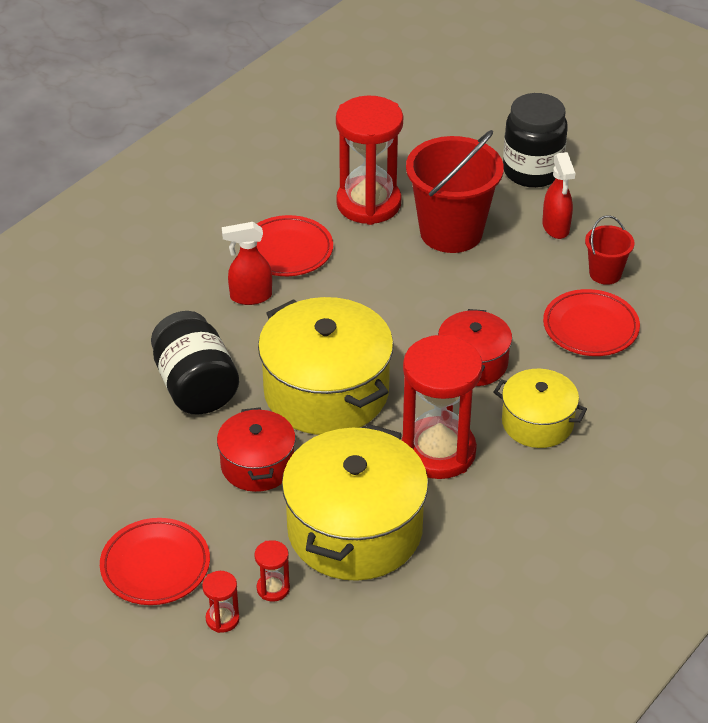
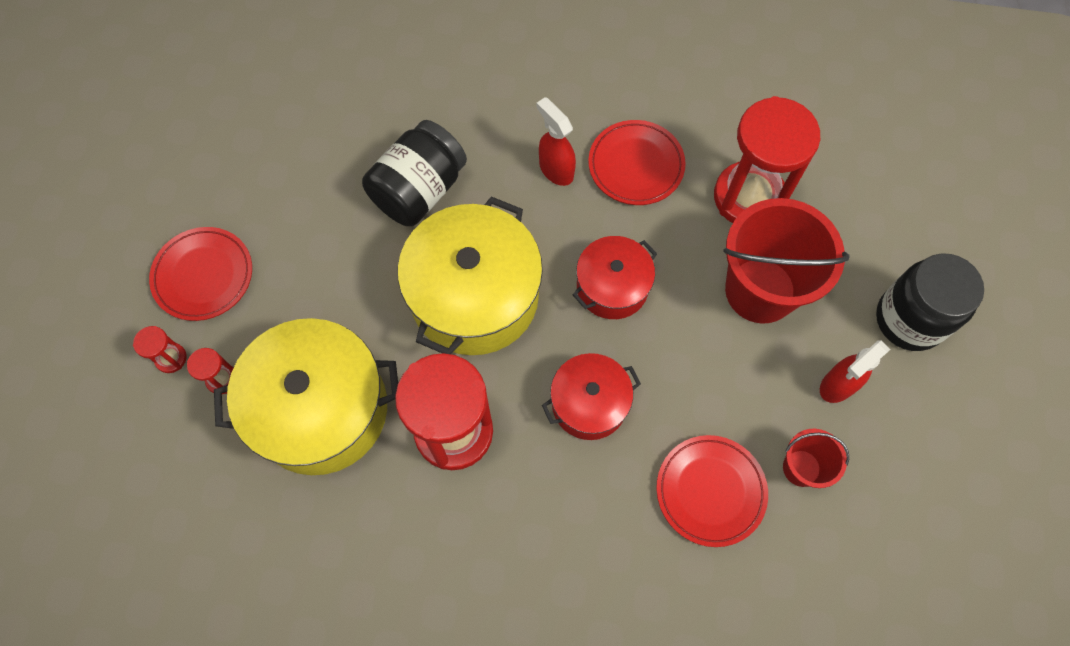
camera: 60 degrees right, 25 degrees up
red pot [217,407,296,492] -> red pot moved to [573,236,657,319]
yellow pot [494,369,587,448] -> none

